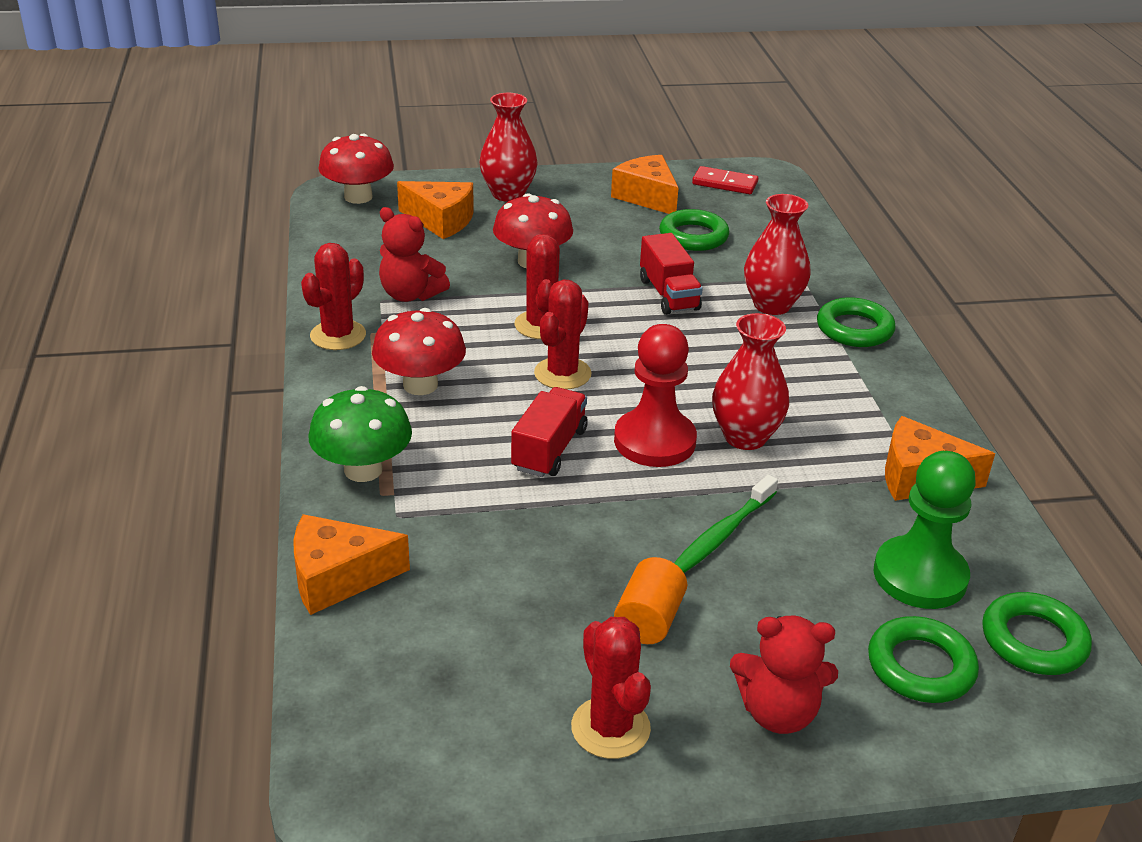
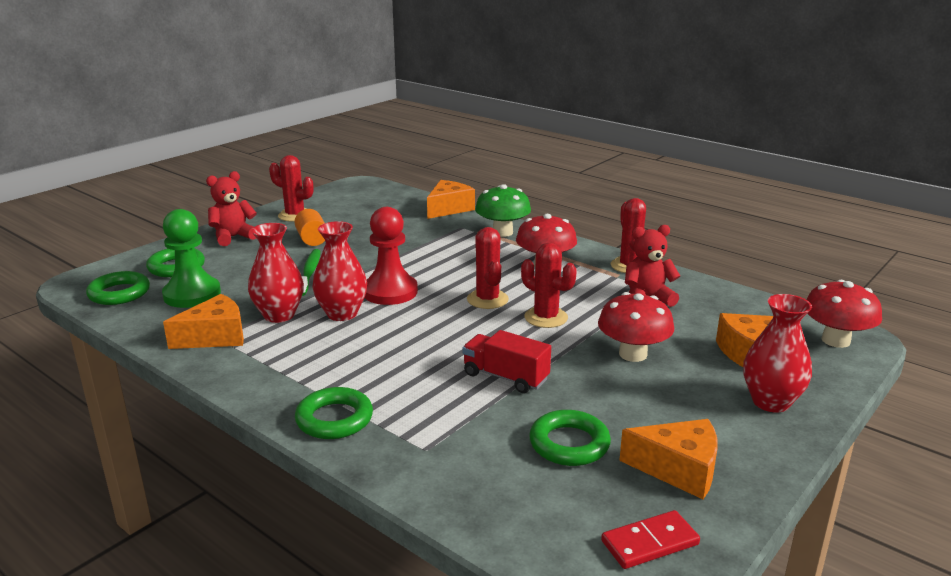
camera: 140 degrees right, 10 degrees down
red truck [511,387,588,477] -> none
red vase [744,194,811,315] -> red vase moved to [248,223,304,323]

